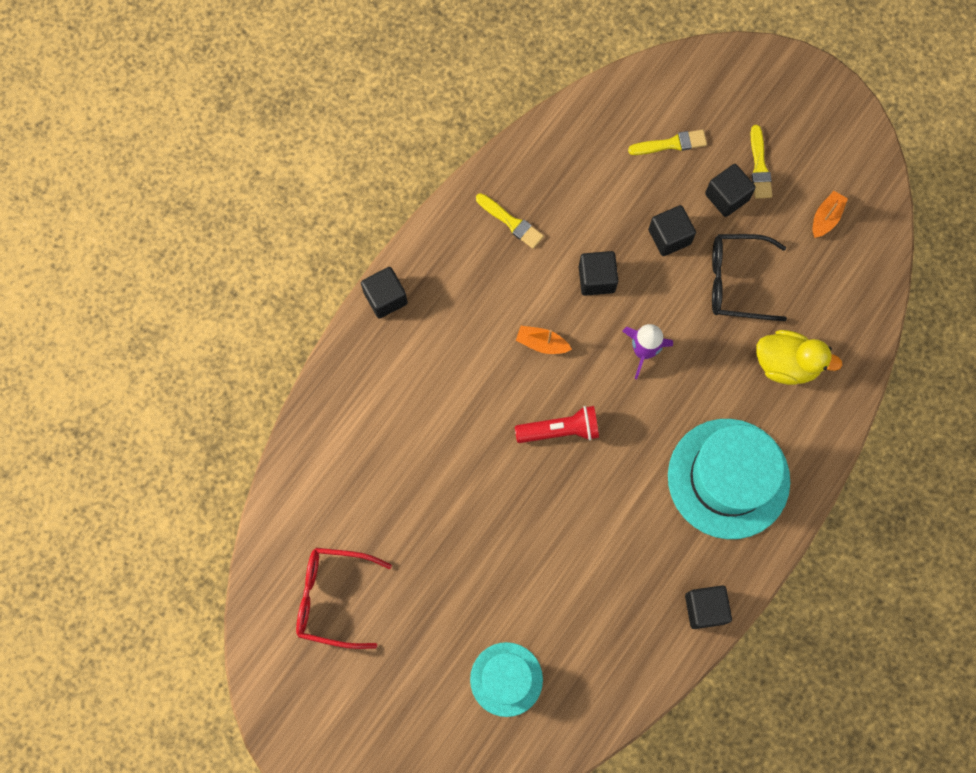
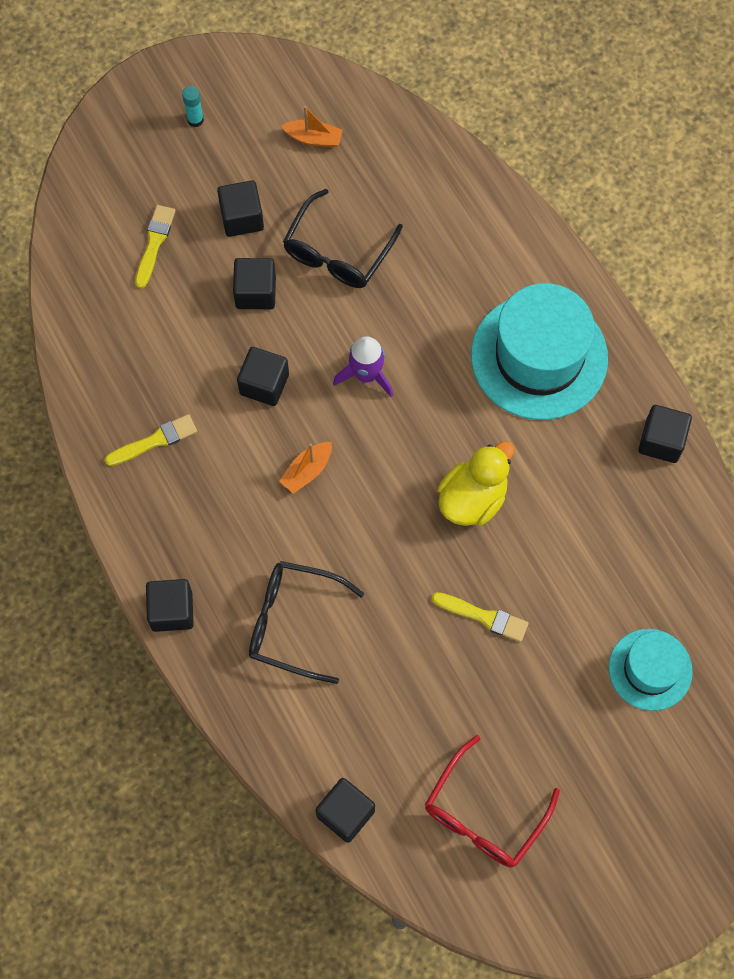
camera: 65 degrees left, 5 degrees down
red flashlight [515,406,599,443] -> none
yellow brush [751,125,772,199] -> yellow brush moved to [431,592,529,642]
yellow duck [756,330,842,385] -> yellow duck moved to [437,441,514,526]
orange boat [813,191,848,238] -> orange boat turned 135 degrees clockwise [281,106,343,147]
none -> turquoise glue stick [182,86,204,127]
none -> black glasses [249,561,364,684]
none -> black cube [315,778,375,843]

